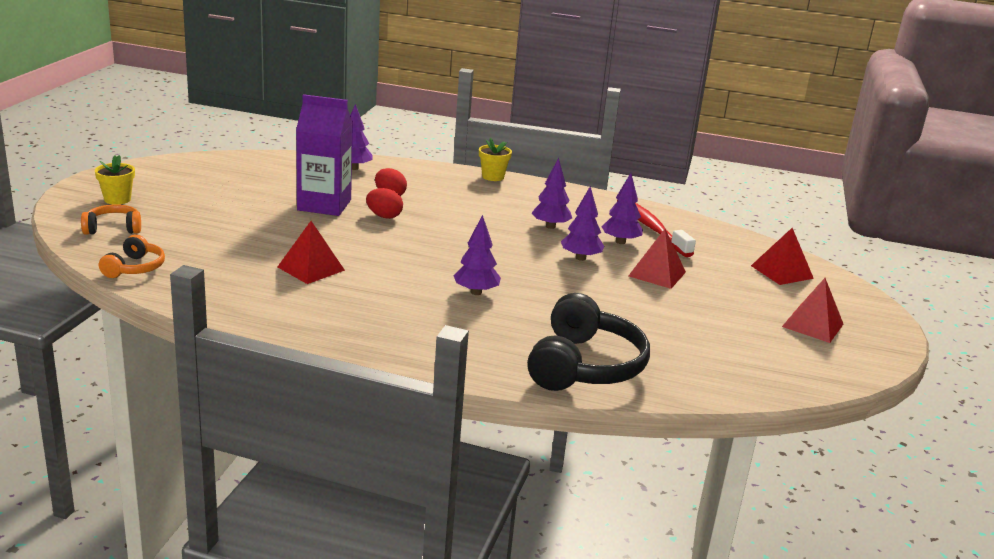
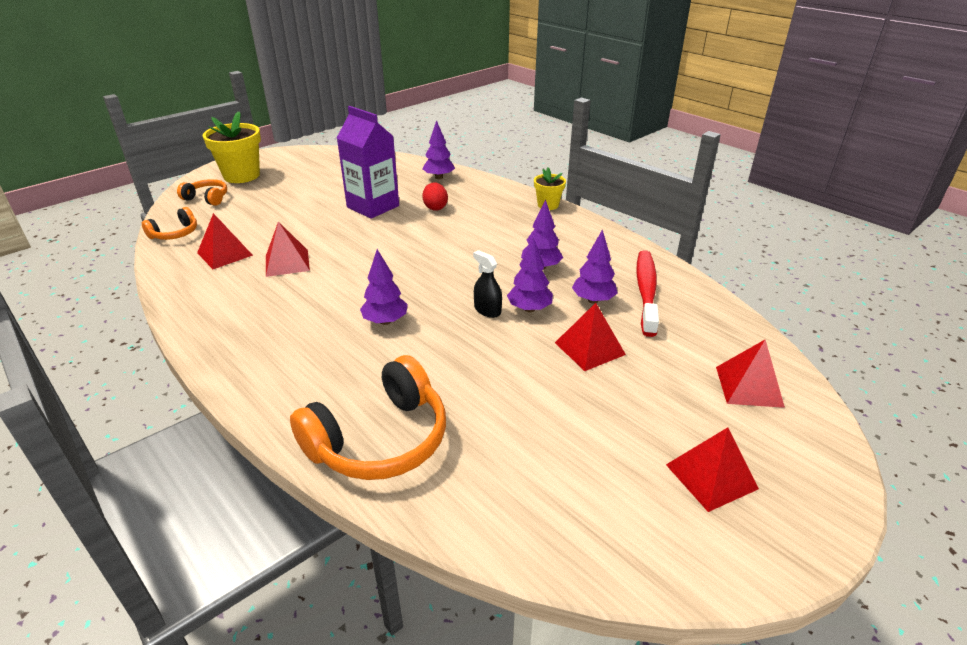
camera: 35 degrees right, 10 degrees up
yellow flower pot [95,155,135,205] -> yellow flower pot [202,112,261,183], size x1.80
red egg [366,188,403,219] -> none
black headphones [527,293,650,391] -> orange headphones [290,355,446,480]
none -> red pyramid [197,213,253,269]
none -> black spray bottle [473,250,502,318]

